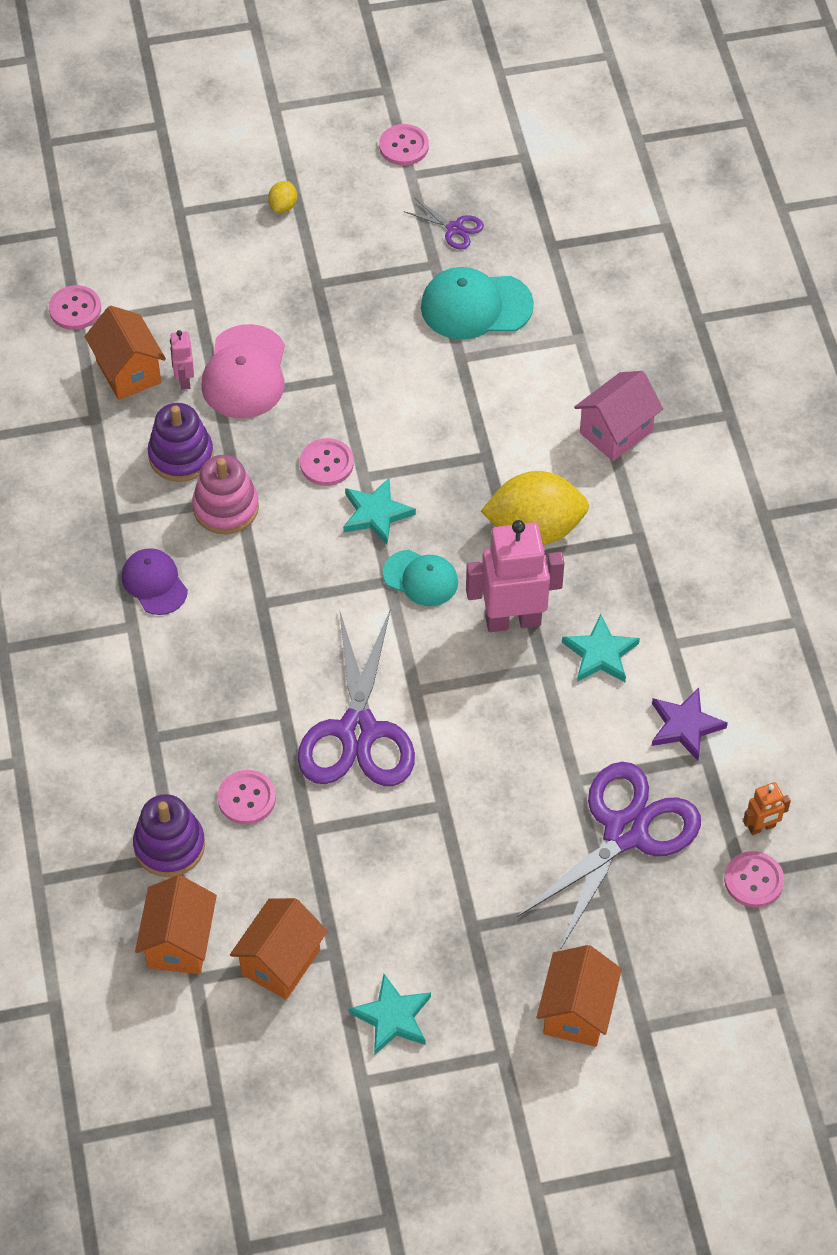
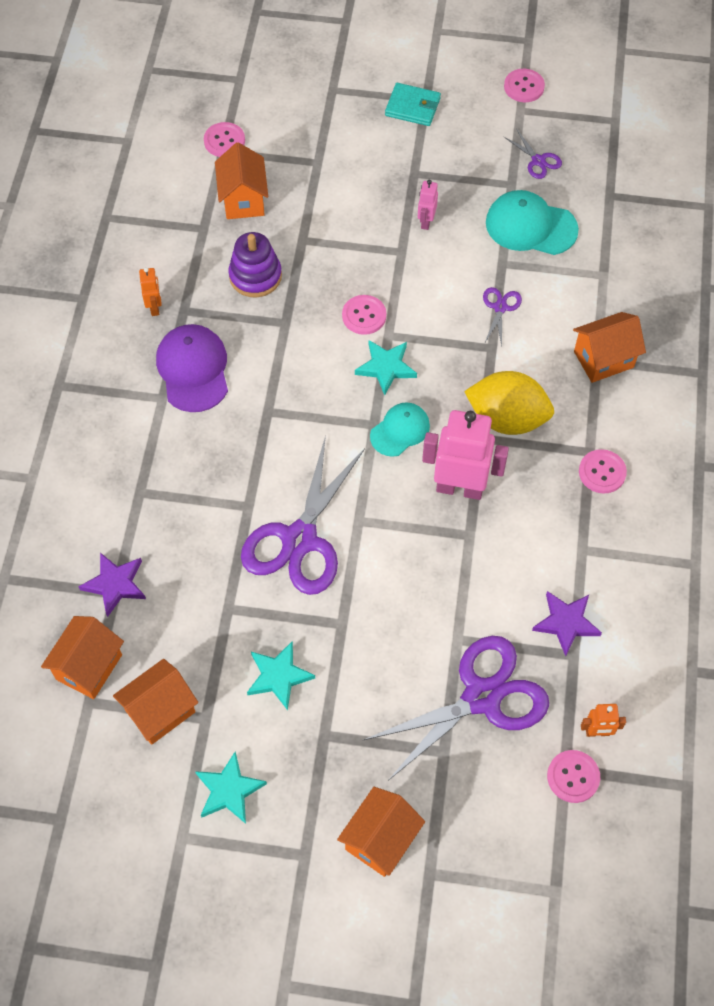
camera: 20 degrees right, 5 degrees up
purple cap [122,548,188,615] -> purple cap [156,324,228,412], size x1.54
purple stacking toy [133,794,205,877] -> purple star [78,553,146,617]
pink robot [170,330,194,390] -> pink robot moved to [418,180,438,230]
pink stacking toy [192,455,259,534] -> none
pink cap [201,324,285,418] -> none
pink button [217,770,276,824] -> pink button moved to [579,449,627,493]
yellow lemon [268,181,297,213] -> turquoise wallet [385,83,441,126]
turquoise cap [383,550,458,606] -> turquoise cap turned 90 degrees counterclockwise [370,403,430,457]
turquoise star [562,614,640,682] -> turquoise star moved to [247,642,315,710]
pink house [574,371,663,461] -> orange house [573,312,646,383]
none -> orange robot [139,267,162,316]
none -> purple scissors [483,287,522,346]

